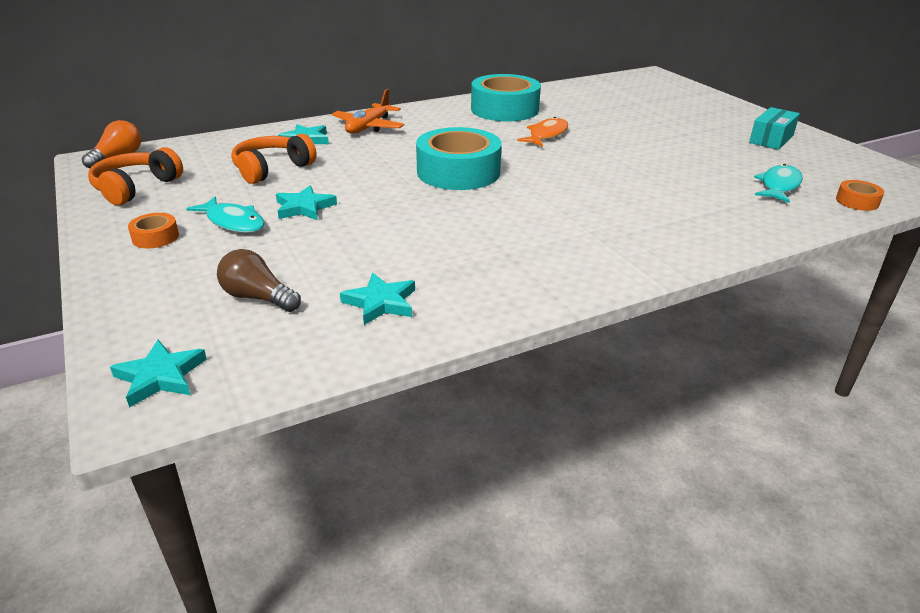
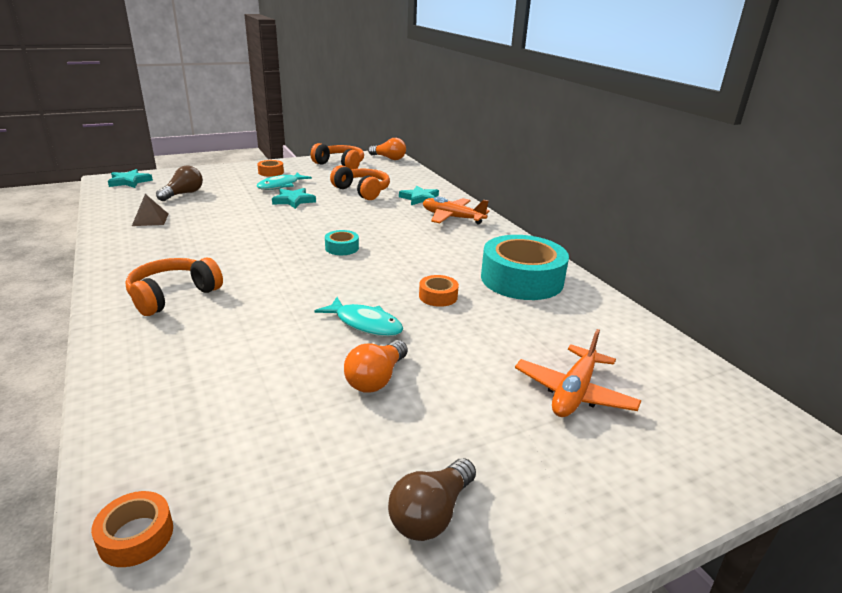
camera: 90 degrees right, 5 degrees down
turquoise star [340,273,415,325] -> brown pyramid [132,194,168,226]
turquoise tape [416,127,502,190] -> turquoise tape [325,230,359,255], size x0.44
orange fish [517,117,568,147] -> orange tape [419,275,459,307]
turquoise box [749,107,800,150] -> brown light bulb [388,458,476,541]
turquoise fish [754,164,803,203] -> turquoise fish moved to [314,297,403,337]
none -> orange headphones [125,258,223,316]
none -> orange light bulb [344,340,408,393]
none -> orange plane [515,329,641,417]

